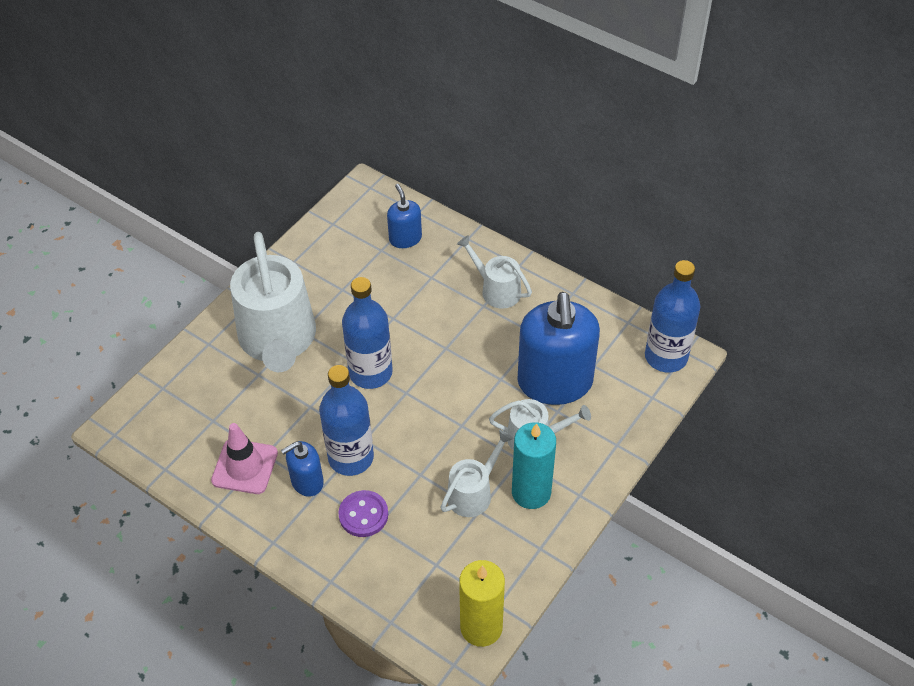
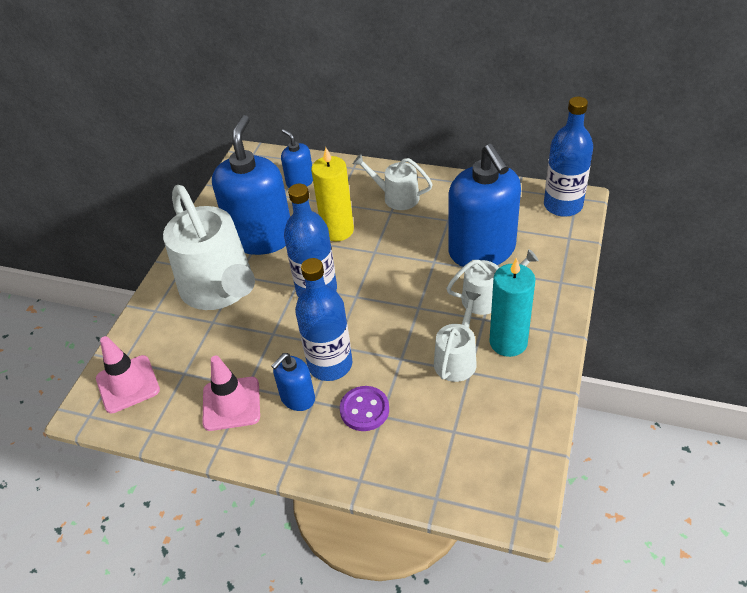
camera: 15 degrees left, 5 degrees down
yellow candle [459,560,505,647] -> yellow candle moved to [311,147,354,241]
none -> pink traffic cone [96,336,160,413]
none -> blue soap dispenser [212,115,290,255]

